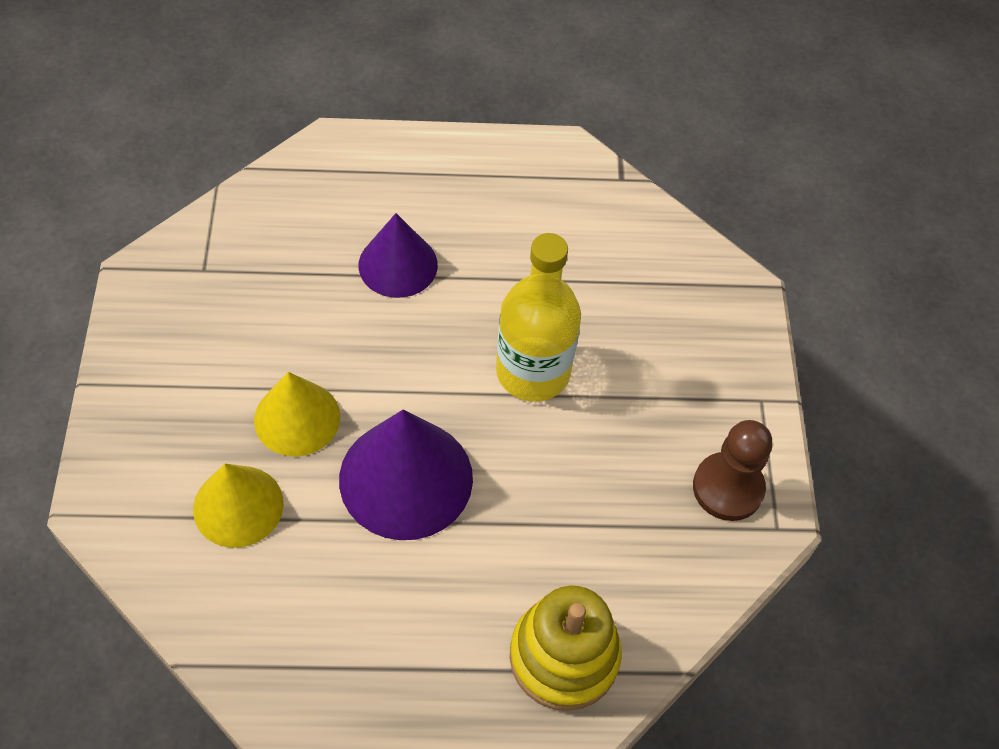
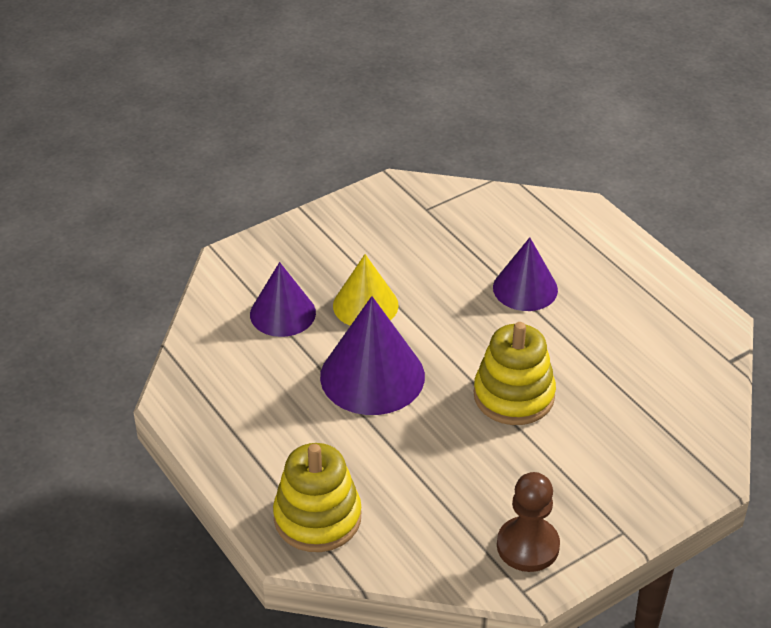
camera: 60 degrees right, 15 degrees down
yellow cone [193,464,284,548] -> purple cone [250,262,316,337]
yellow bottle [496,233,581,402] -> yellow stacking toy [474,322,556,425]

